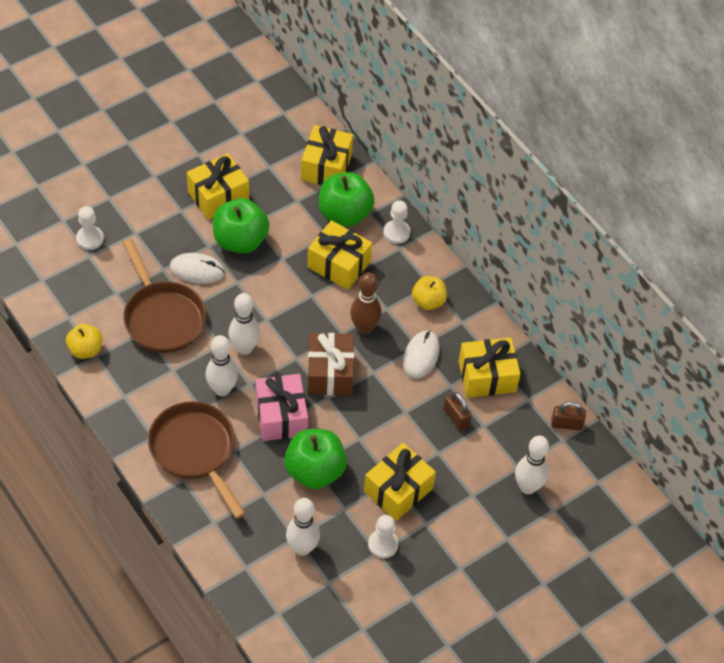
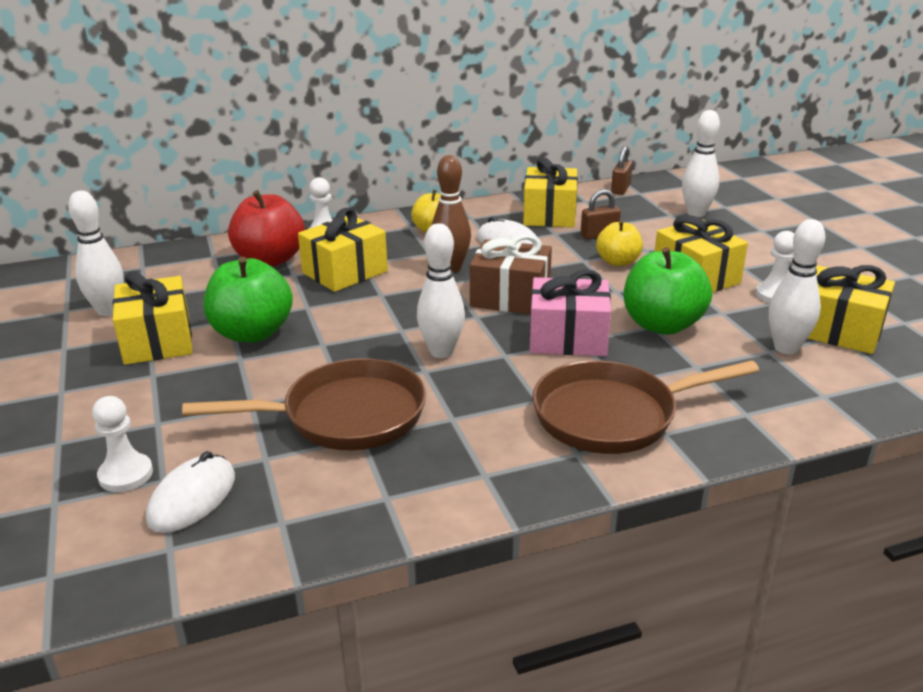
camera: 70 degrees left, 25 degrees down
yellow apple [66,324,102,359] -> yellow apple moved to [596,220,643,267]
white mouse [170,253,225,284] -> white mouse moved to [146,451,235,533]
white bowling pin [206,335,238,396] -> white bowling pin moved to [68,191,124,316]
yellow gift [301,125,353,185] -> yellow gift moved to [808,265,895,354]
green apple [319,172,375,227] -> red apple [228,190,305,267]

